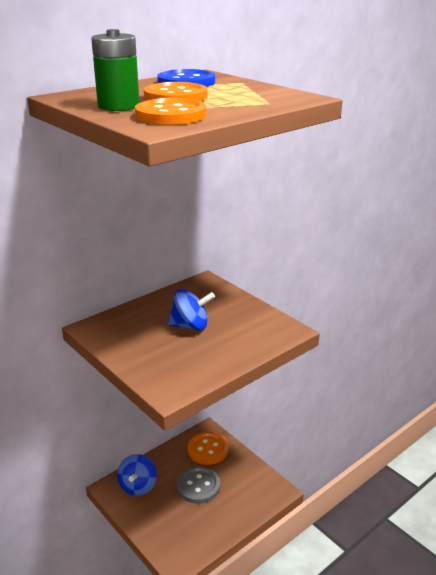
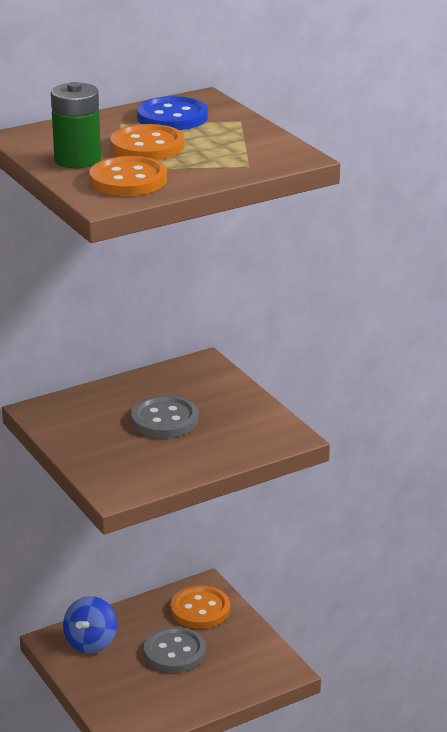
camera: 10 degrees right, 0 degrees up
blue spinning top [167,289,215,331] -> grey button [131,396,199,438]

